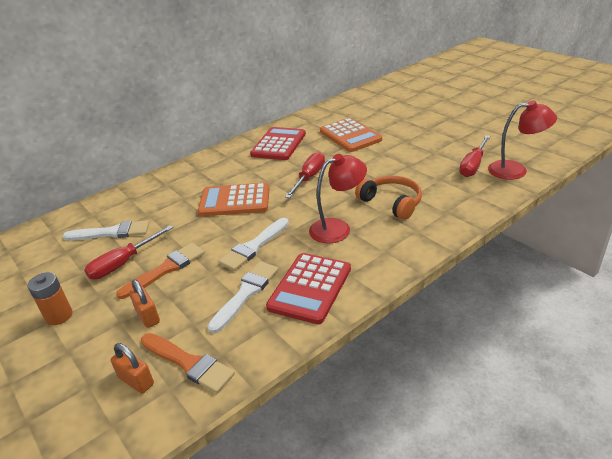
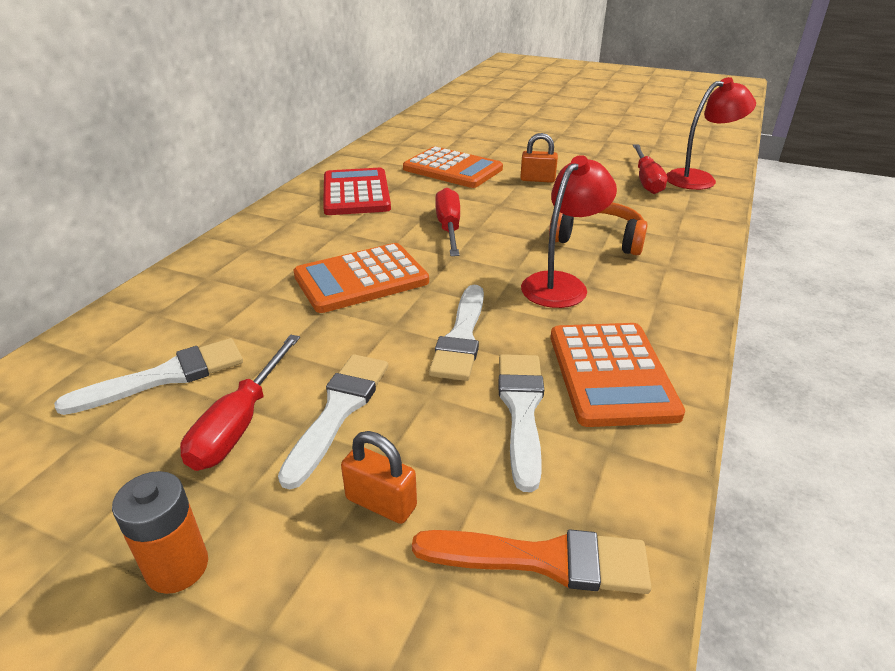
camera: 30 degrees left, 0 degrees up
orange padlock [111,343,154,394] -> orange padlock moved to [520,133,558,183]
orange brush [116,243,205,299] -> white brush [278,354,388,489]
red calculator [266,253,351,324] -> orange calculator [550,323,685,427]

